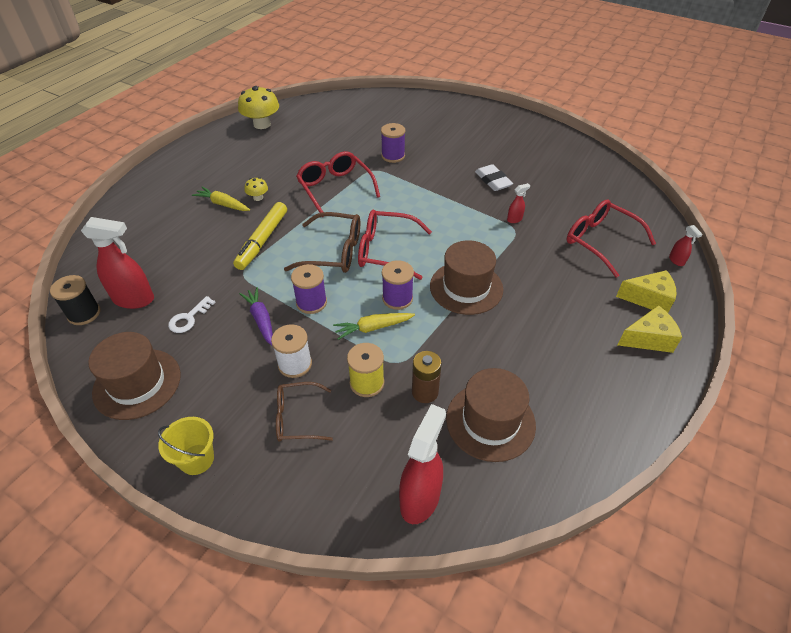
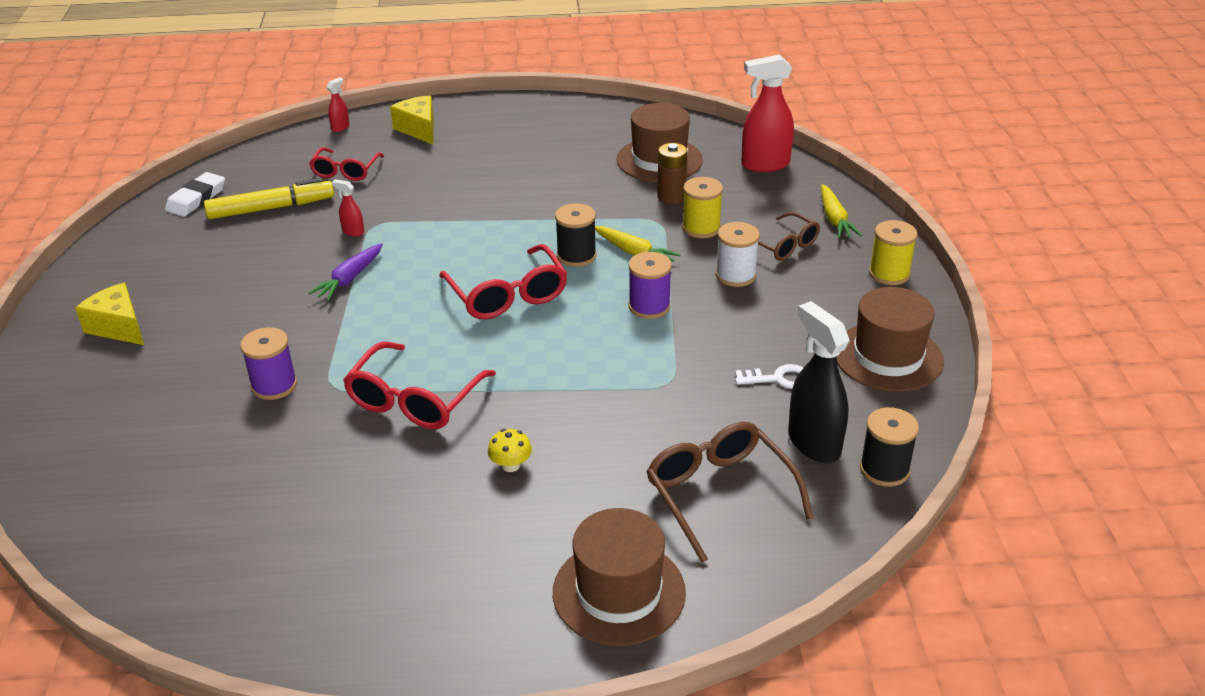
camera: 125 degrees left, 10 degrees down
red spray bottle [81,217,154,309] -> black spray bottle [788,301,850,463]
yellow bucket [158,417,214,475] -> yellow spool [869,220,918,285]
yellow carrot [192,187,250,211] -> yellow carrot moved to [821,184,862,238]
yellow marker [233,202,287,270] -> yellow marker moved to [204,178,334,219]
yellow mushroom [238,86,279,129] -> none
purple carrot [239,287,273,346] -> purple carrot moved to [308,243,383,301]
brown glasses [284,212,360,273] -> brown glasses moved to [646,422,813,563]
purple spool [382,260,414,310] -> black spool [555,203,596,267]
brown hat [430,240,503,315] -> brown hat moved to [553,508,686,646]
white eraser [475,164,513,191] -> white eraser moved to [165,172,225,217]
red glasses [567,199,656,278] -> red glasses [309,147,384,181], size x0.65
yellow cheese [618,305,682,353] -> yellow cheese moved to [75,283,144,345]

